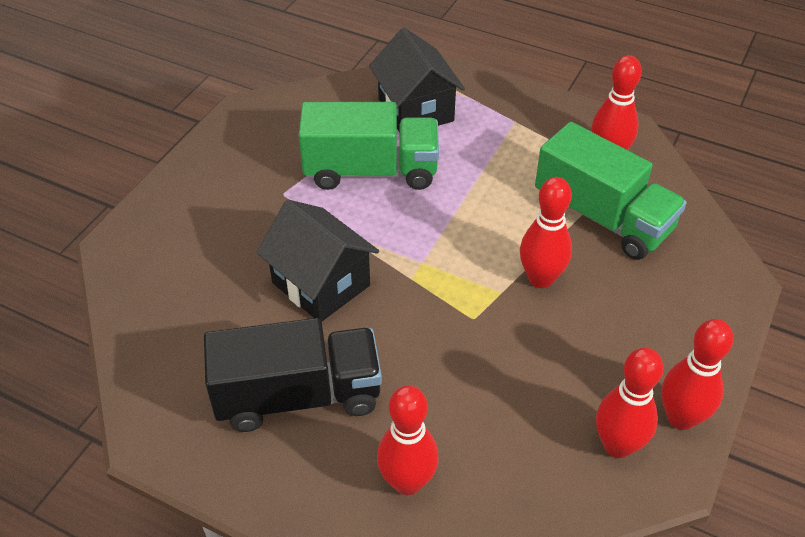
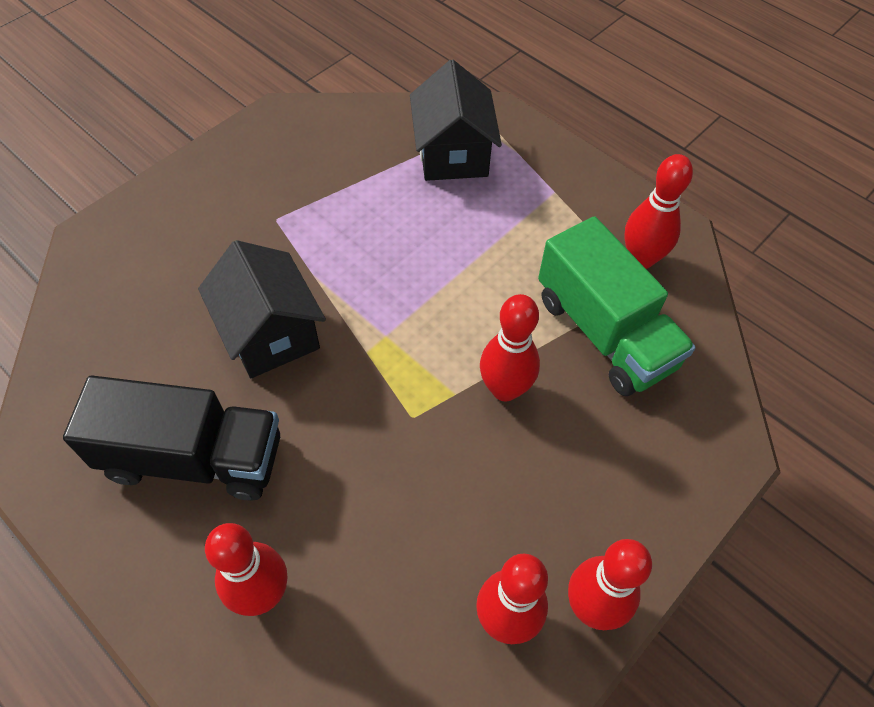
camera: 15 degrees right, 10 degrees up
green truck [299,102,439,190] -> none

